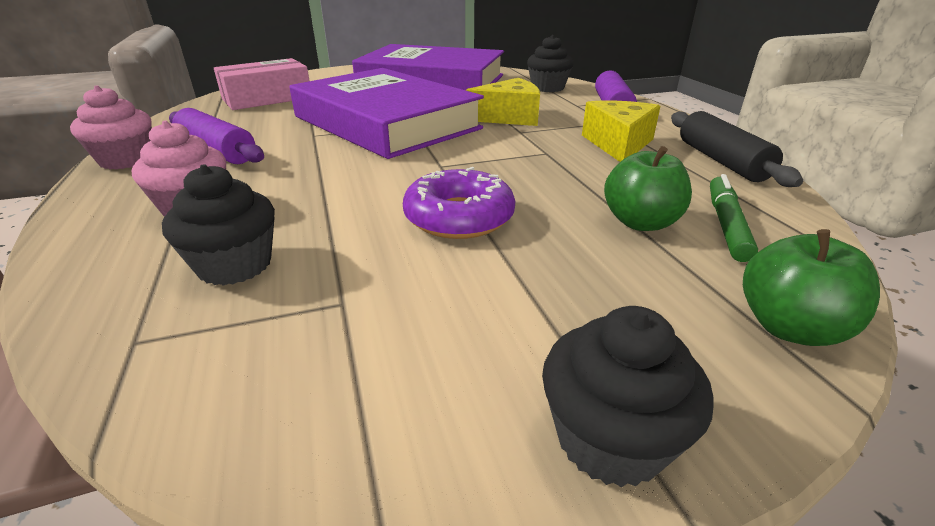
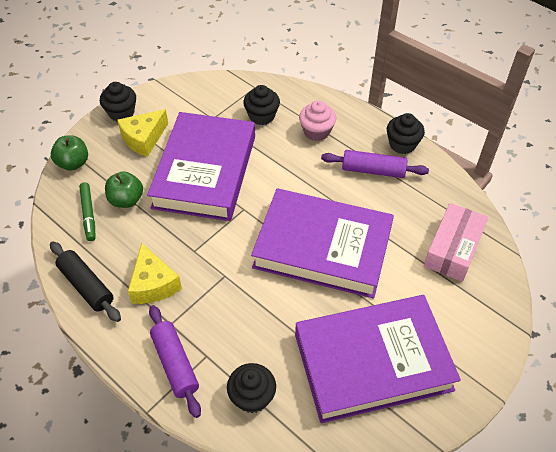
camera: 150 degrees right, 20 degrees up
pink cupcake [70,85,152,170] -> black cupcake [387,113,425,154]
purple donut [403,167,515,239] -> purple book [147,112,255,221]
yellow cheese [466,78,540,126] -> yellow cheese moved to [117,109,168,157]

